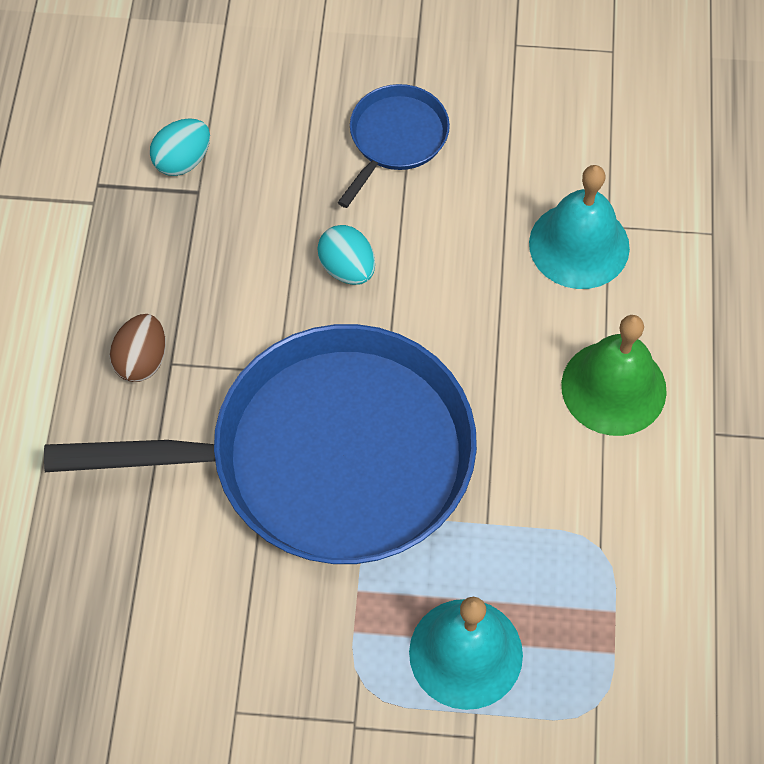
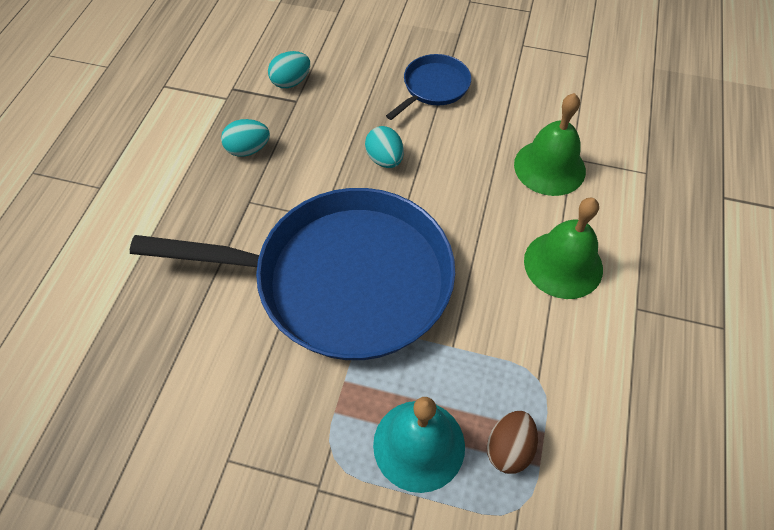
camera: 10 degrees right, 5 degrees down
brown egg [110,314,166,382] -> brown egg moved to [487,411,538,474]
turquoise bell [529,165,630,289] -> green bell [514,93,586,196]
none -> turquoise egg [221,119,270,157]

